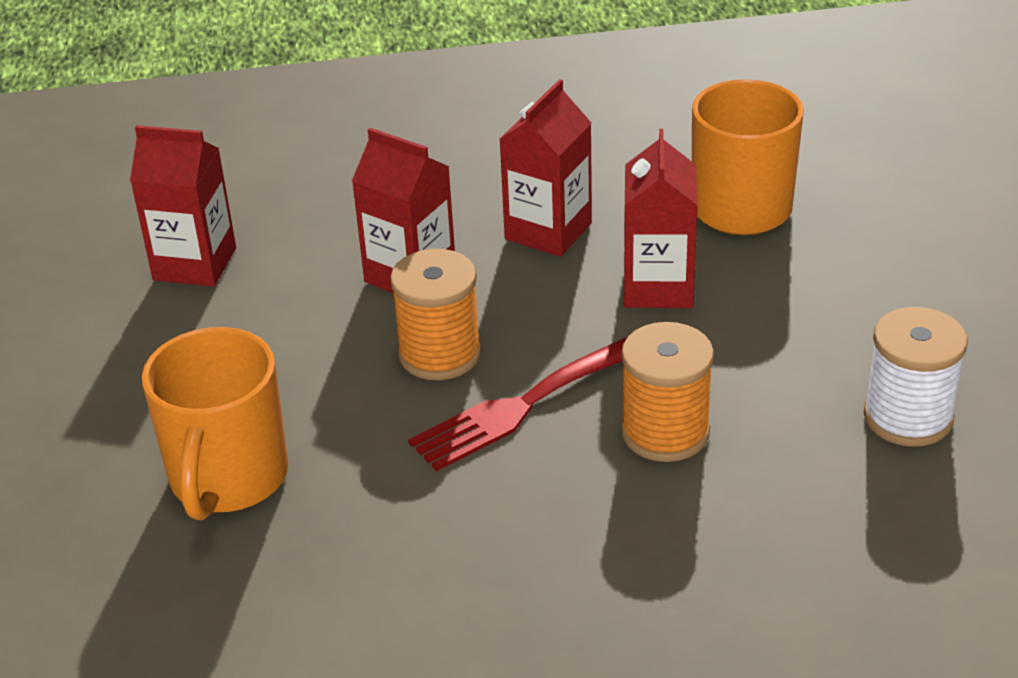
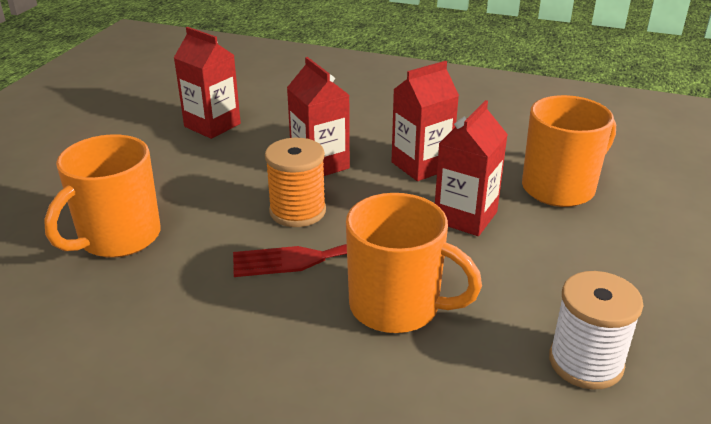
camera: 25 degrees right, 5 degrees down
orange spool [621,322,714,462] -> orange mug [346,193,482,333]

